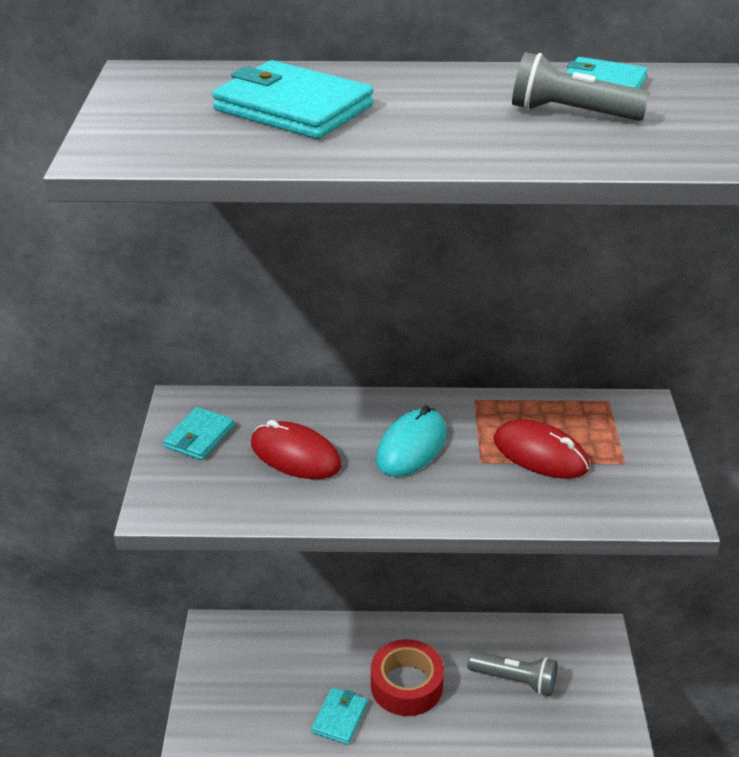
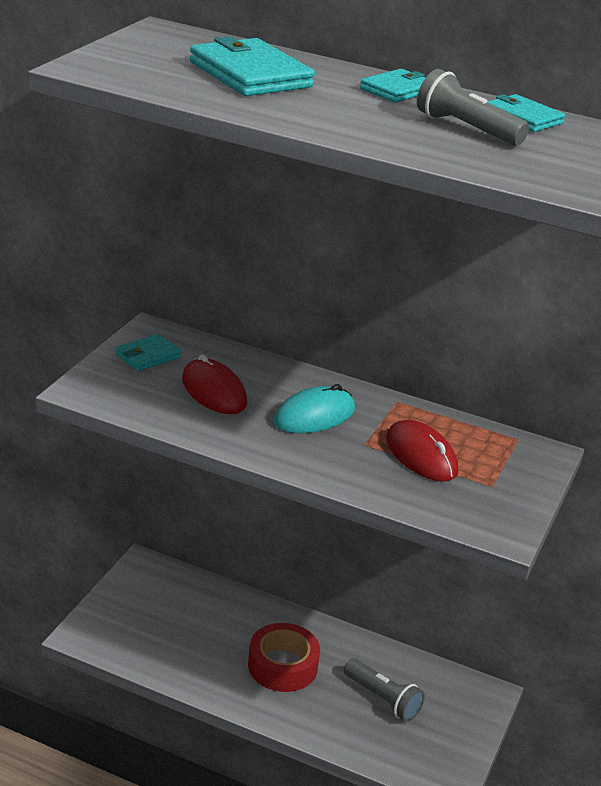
camera: 20 degrees right, 5 degrees down
turquoise wallet [311,688,367,745] -> turquoise wallet moved to [360,69,425,103]

